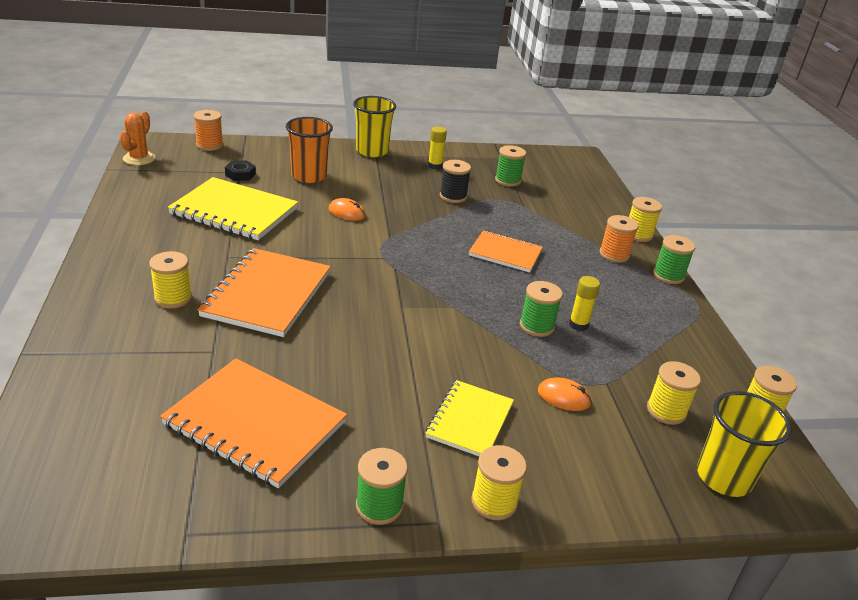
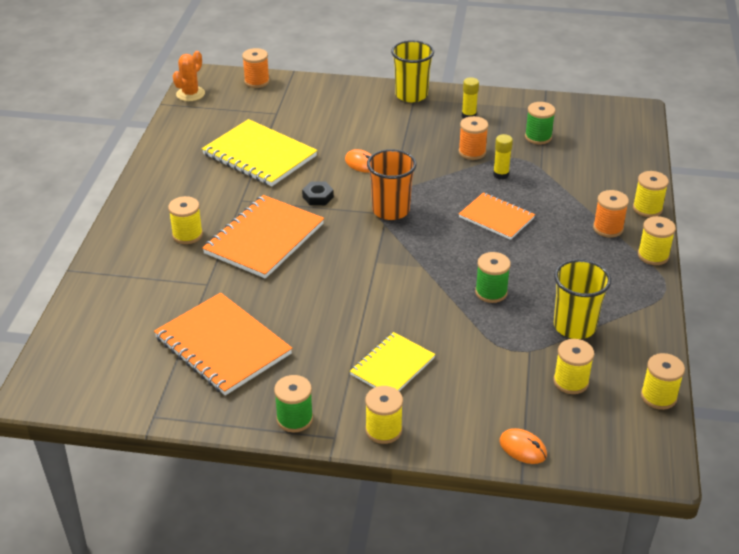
camera: 20 degrees right, 5 degrees up
black nut [225,160,256,181] -> black nut moved to [302,182,334,205]
orange cup [286,117,333,183] -> orange cup moved to [367,149,417,220]
black spool [440,160,471,203] -> orange spool [459,116,488,160]
orange mouse [538,377,592,411] -> orange mouse moved to [500,428,547,464]
yellow glue stick [569,276,600,331] -> yellow glue stick moved to [493,134,513,180]
green spool [653,235,695,284] -> yellow spool [638,216,676,265]
yellow cup [697,391,792,497] -> yellow cup moved to [554,259,611,339]

